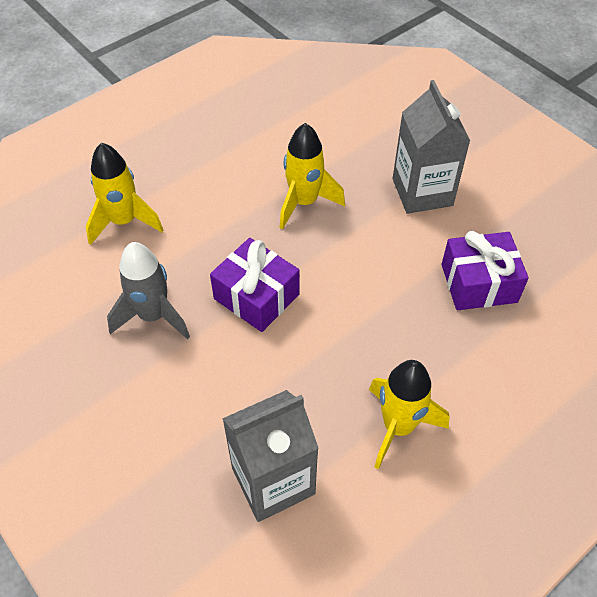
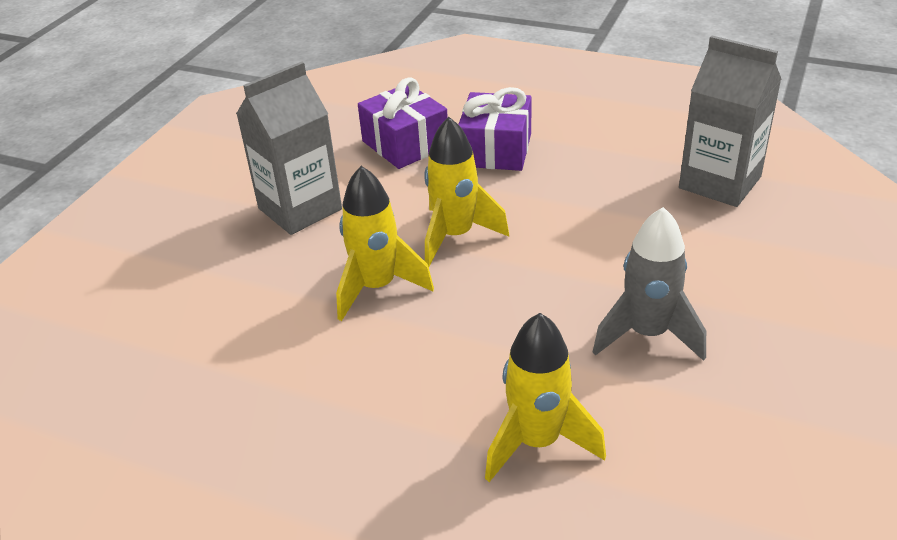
camera: 115 degrees left, 15 degrees down
purple gift [210,238,300,332] -> purple gift moved to [458,87,532,171]
yellow rocket [369,360,449,469] -> yellow rocket moved to [425,117,509,267]

